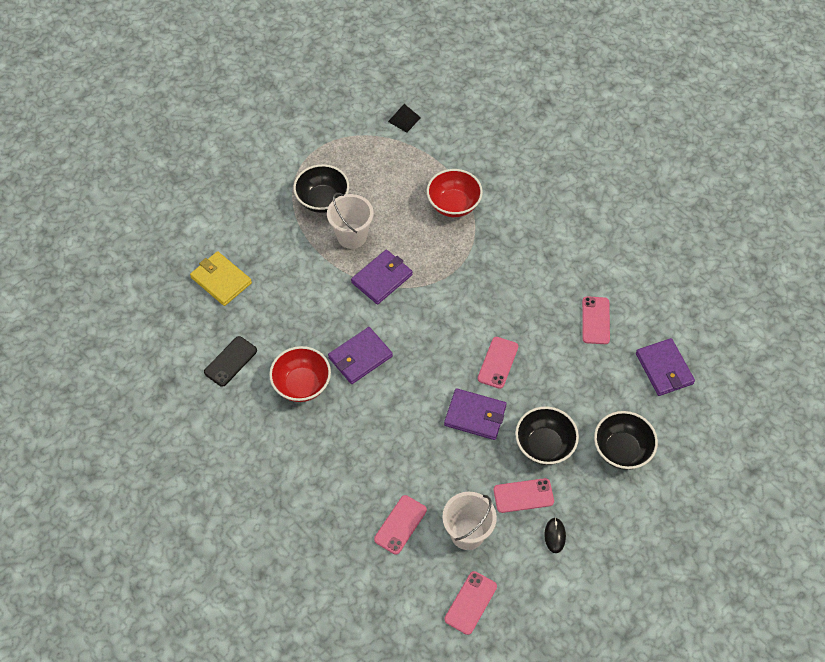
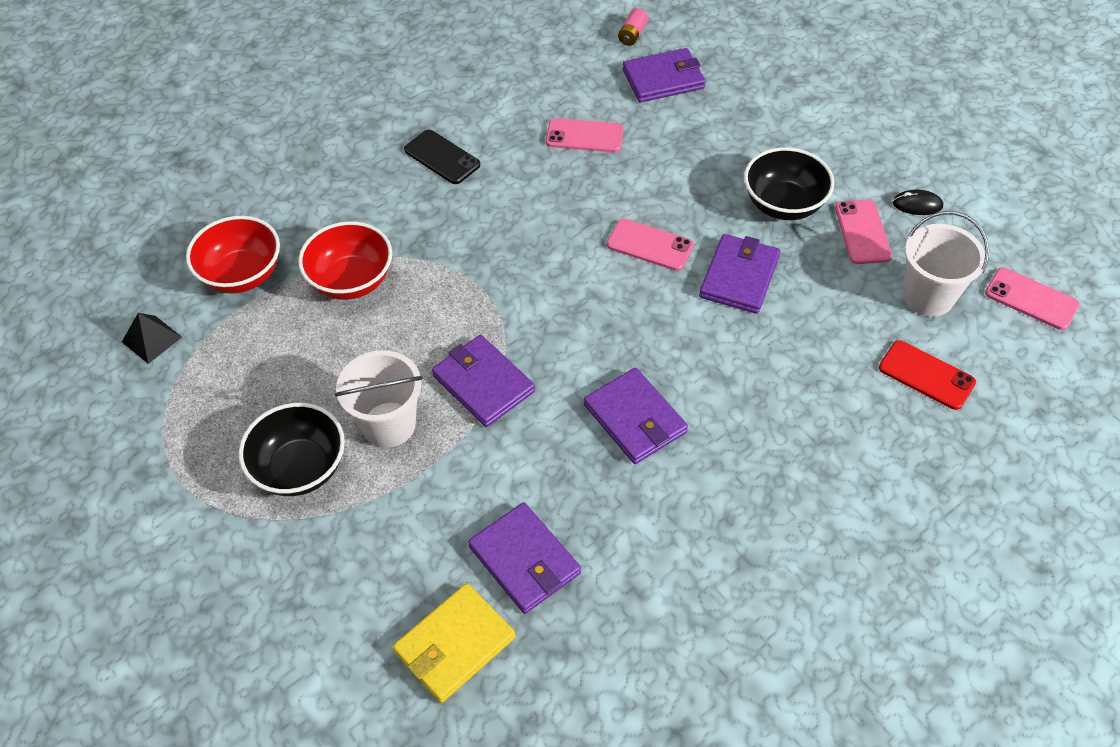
camera: 85 degrees left, 5 degrees down
black phone [204,336,257,387] -> black phone moved to [404,130,480,184]
red bowl [269,346,331,402] -> red bowl moved to [186,216,280,293]
pink phone [374,495,427,554] -> red phone [879,340,976,410]
black bowl [594,411,658,470] -> none
none -> purple wallet [468,502,581,614]
none -> pink battery [618,8,648,46]

